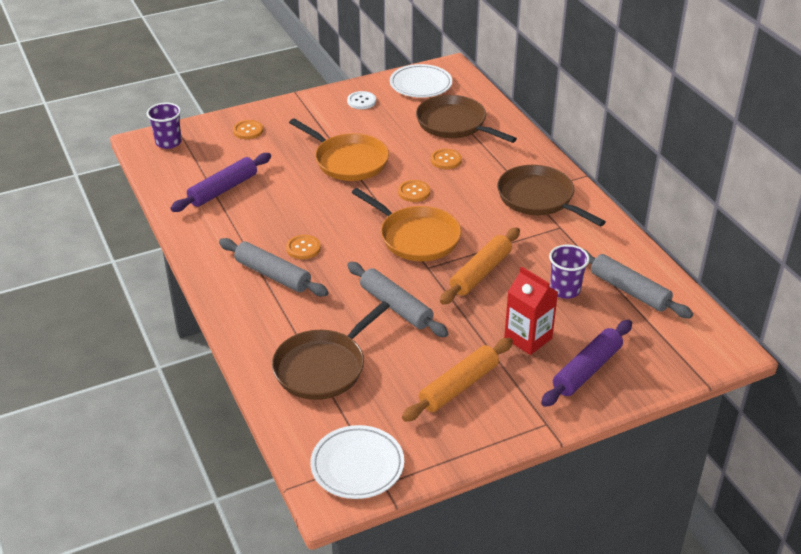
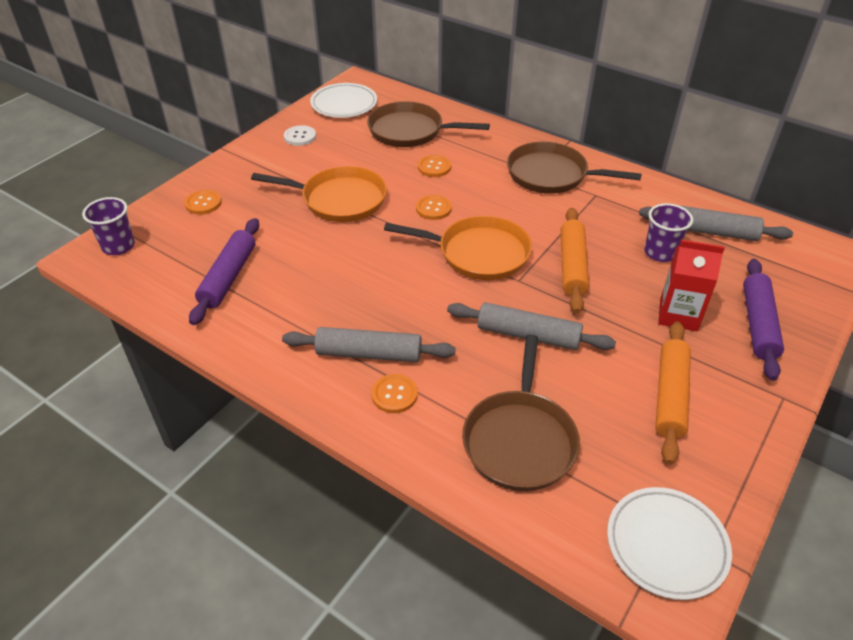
camera: 30 degrees left, 5 degrees up
orange button [286,235,321,259] -> orange button moved to [371,374,418,413]

